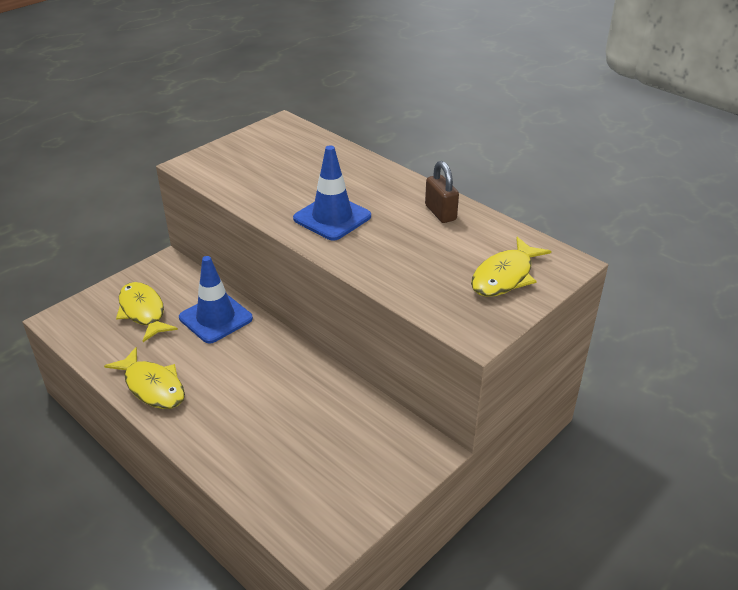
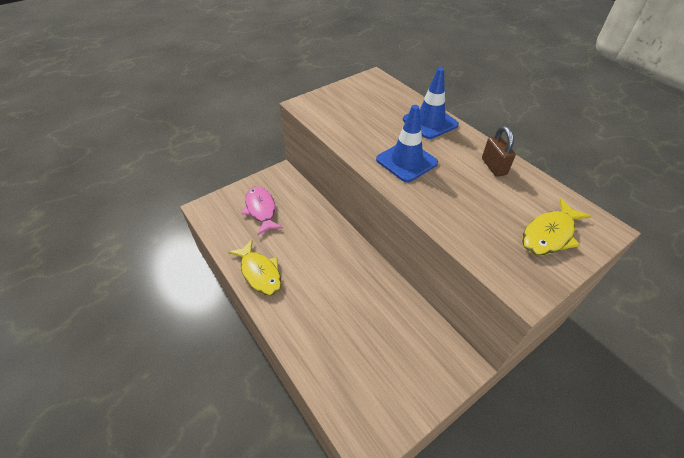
camera: 10 degrees right, 10 degrees up
yellow fish [116,282,178,342] -> pink fish [242,186,283,236]
blue traffic cone [179,256,253,344] -> blue traffic cone moved to [403,68,459,139]

